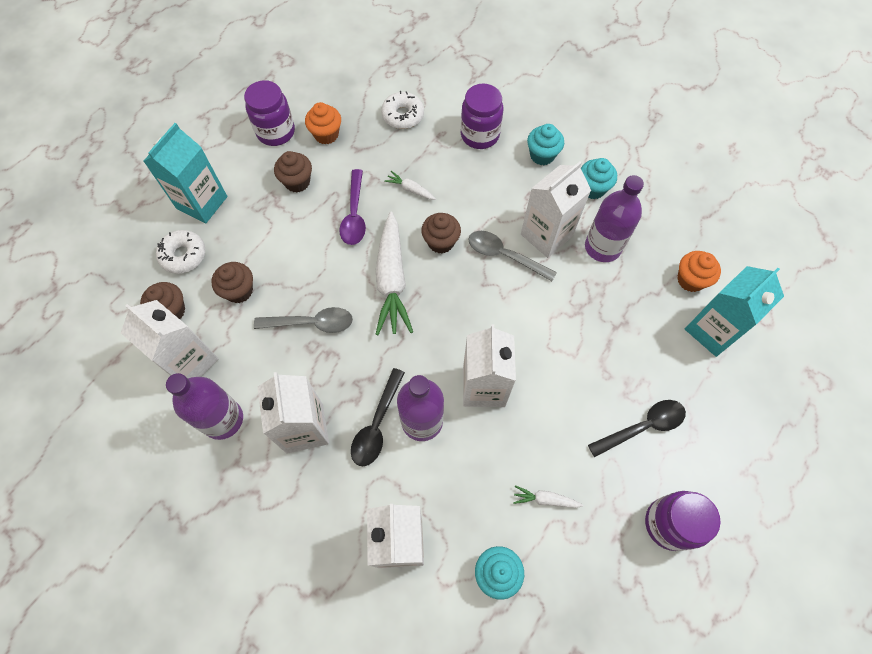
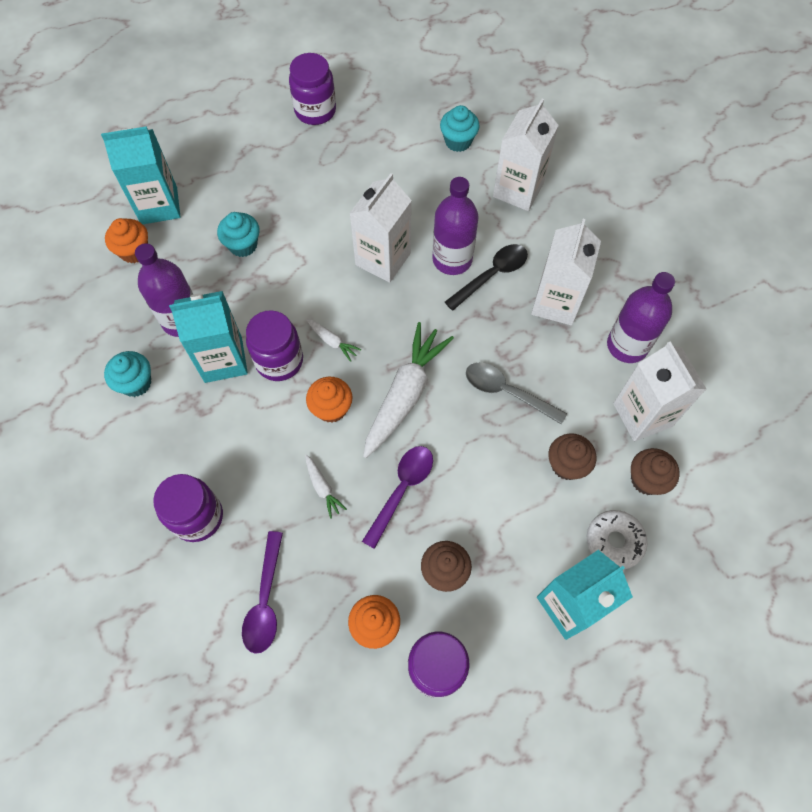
camera: 150 degrees left, 0 degrees up
white donut [381,91,424,129] -> purple spoon [242,531,283,654]
brown cupcake [421,213,461,254] -> orange cupcake [306,377,352,423]
grey spoon [469,231,557,281] -> purple jar [246,310,303,381]
white carrot [513,485,583,508] -> white carrot moved to [306,319,361,362]
white carton [521,162,591,258] -> turquoise carton [169,291,248,383]
turquoise cupcake [527,124,564,165] -> turquoise cupcake moved to [217,212,260,257]
black spoon [588,400,686,457] -> none

